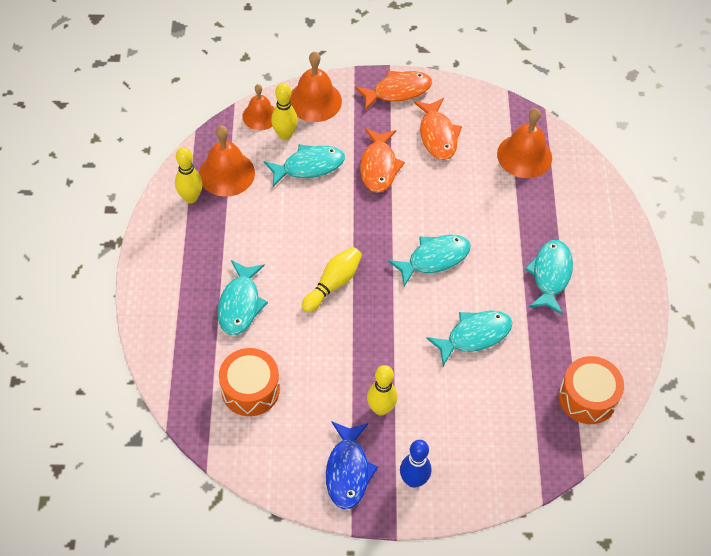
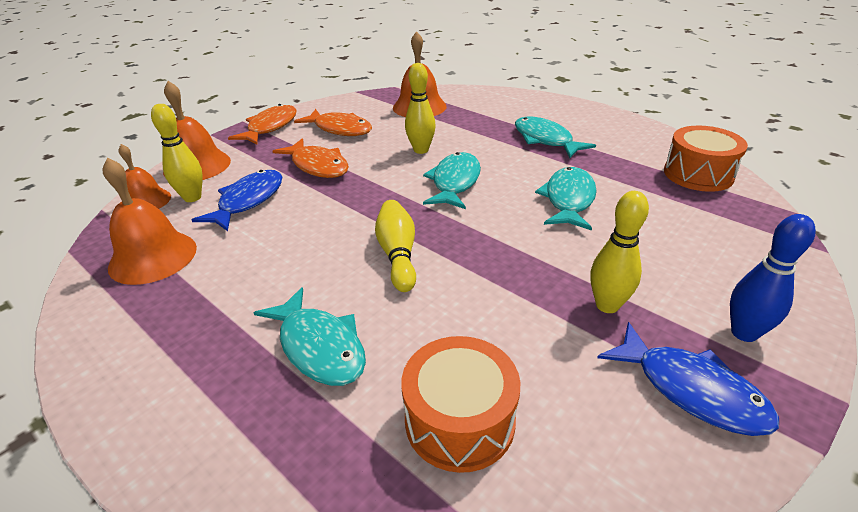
camera: 45 degrees left, 20 degrees down
yellow bowling pin [175,147,203,203] -> yellow bowling pin moved to [405,63,436,154]
turquoise fish [264,144,345,187] -> blue fish [192,170,282,231]

